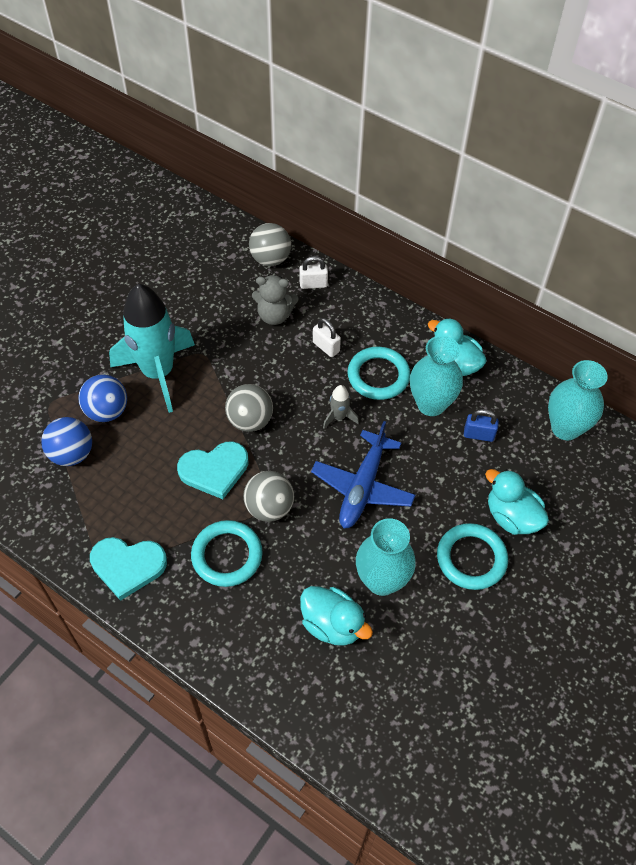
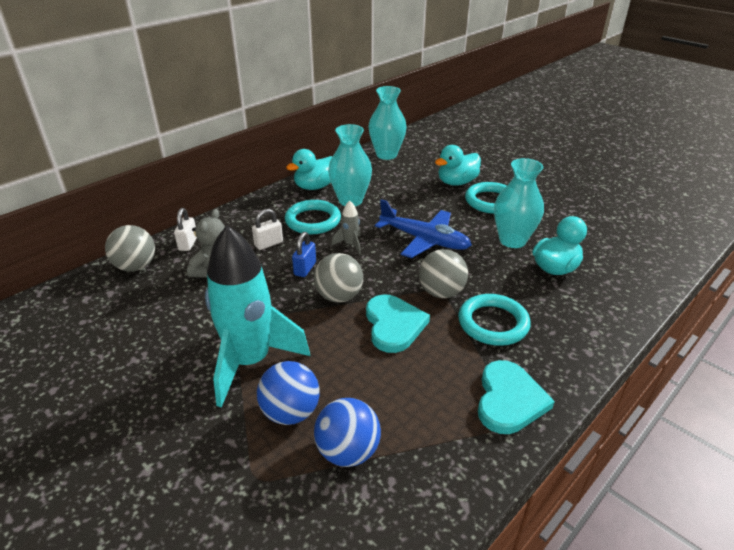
camera: 80 degrees left, 20 degrees down
blue padlock [464,409,499,442] -> blue padlock moved to [292,232,316,277]

